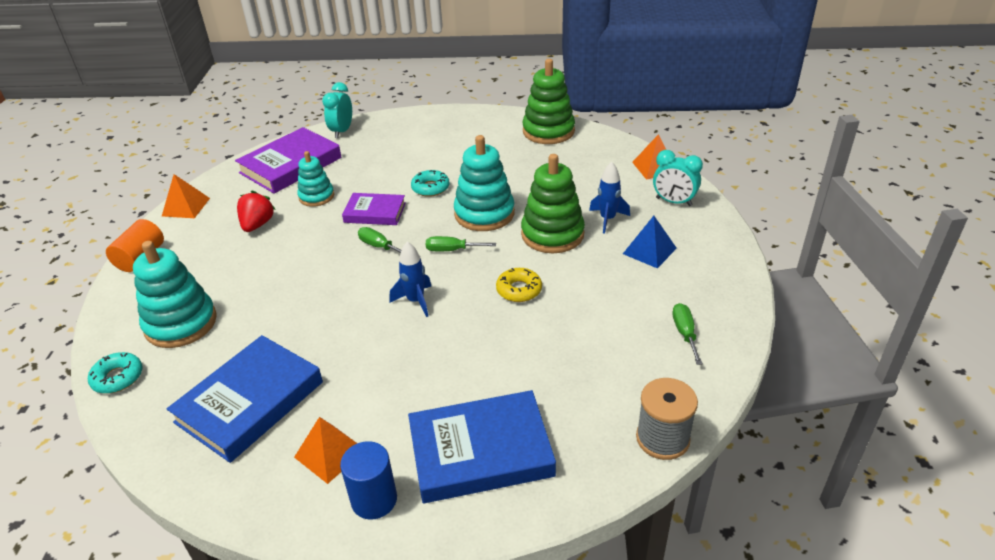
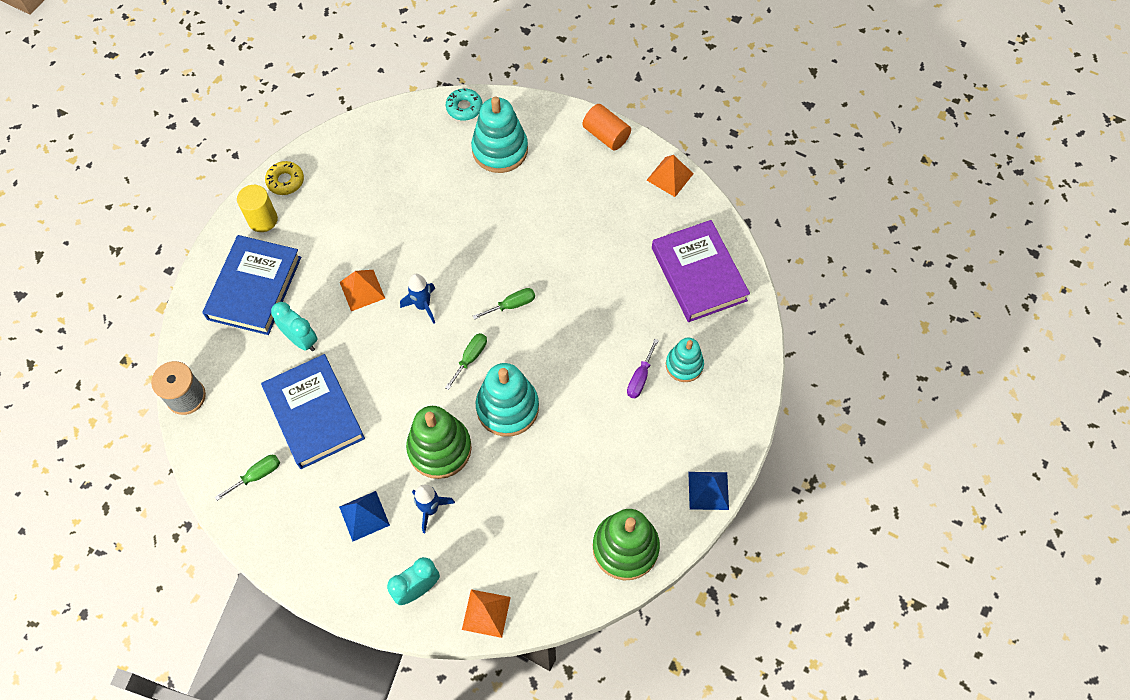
camera: 115 degrees right, 25 degrees up
blue book [167,335,323,463] -> blue book moved to [261,354,365,469]
red strawberry [237,190,276,232] -> none
orange pyramid [294,417,357,484] -> orange pyramid moved to [340,270,385,311]
turquoise stacking toy [297,151,334,207] -> turquoise stacking toy moved to [666,338,704,382]
turquoise clock [322,82,352,138] -> turquoise clock moved to [271,302,318,351]
blue cylinder [340,441,397,520] -> yellow cylinder [237,185,278,232]
purple book [342,193,406,225] -> none
turquoise donut [411,170,450,197] -> none
yellow donut [496,268,542,302] -> yellow donut moved to [265,161,304,195]
green screwdriver [672,303,703,365] -> green screwdriver turned 60 degrees counterclockwise [215,455,280,501]
none -> purple screwdriver [627,339,659,398]
none -> blue pyramid [688,472,729,510]

